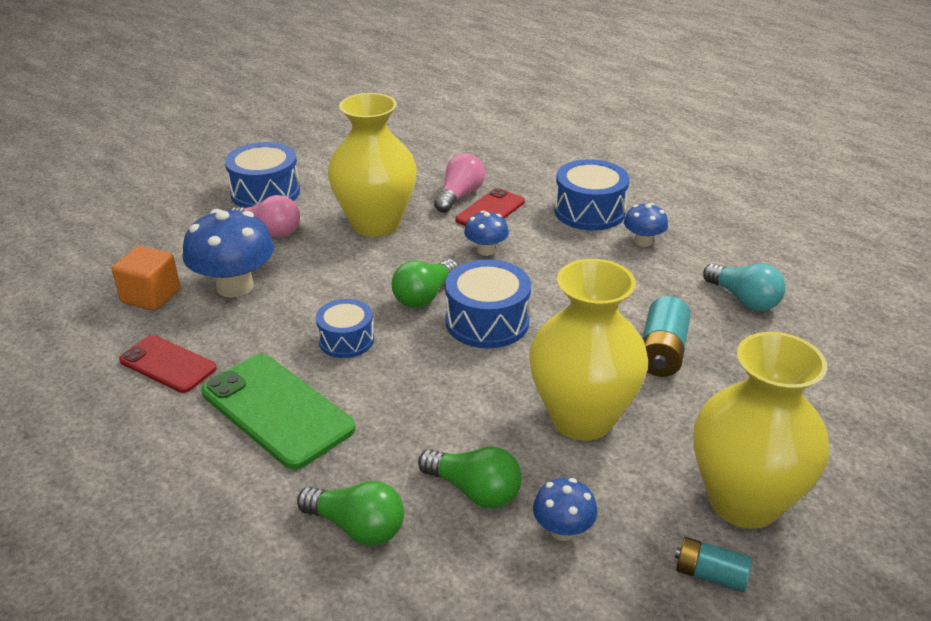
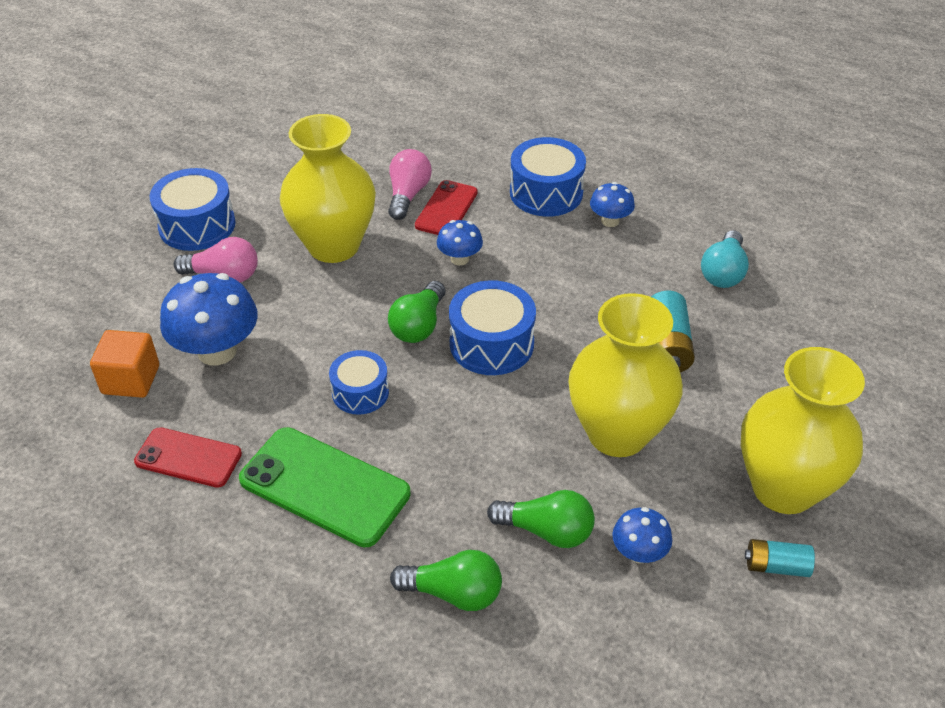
camera: 15 degrees left, 10 degrees up
turquoise light bulb [703,263,786,311] -> turquoise light bulb turned 75 degrees clockwise [701,230,749,288]

